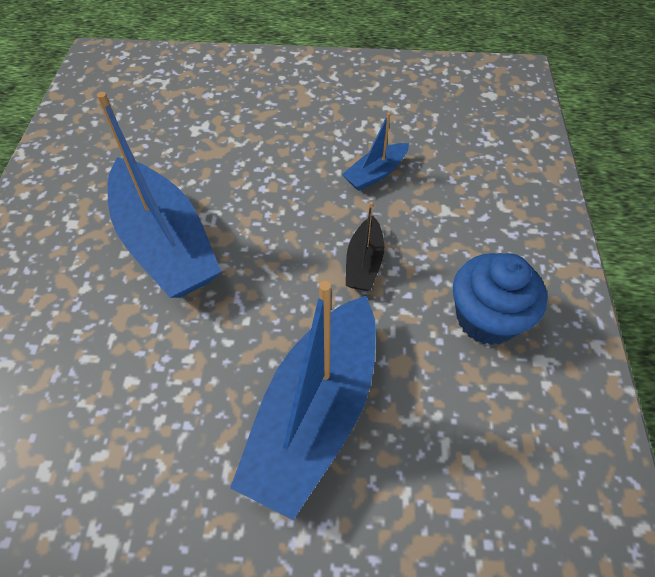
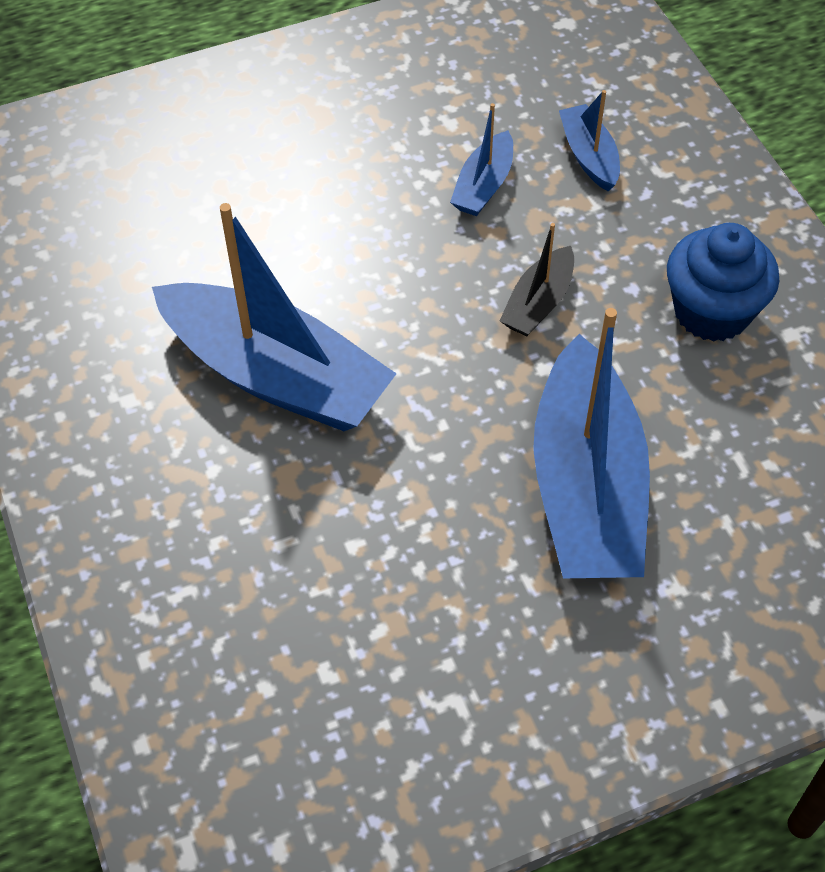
camera: 25 degrees left, 0 degrees up
black boat [346,202,384,291] -> black boat turned 45 degrees clockwise [500,223,574,336]
none -> blue boat [559,90,620,191]

